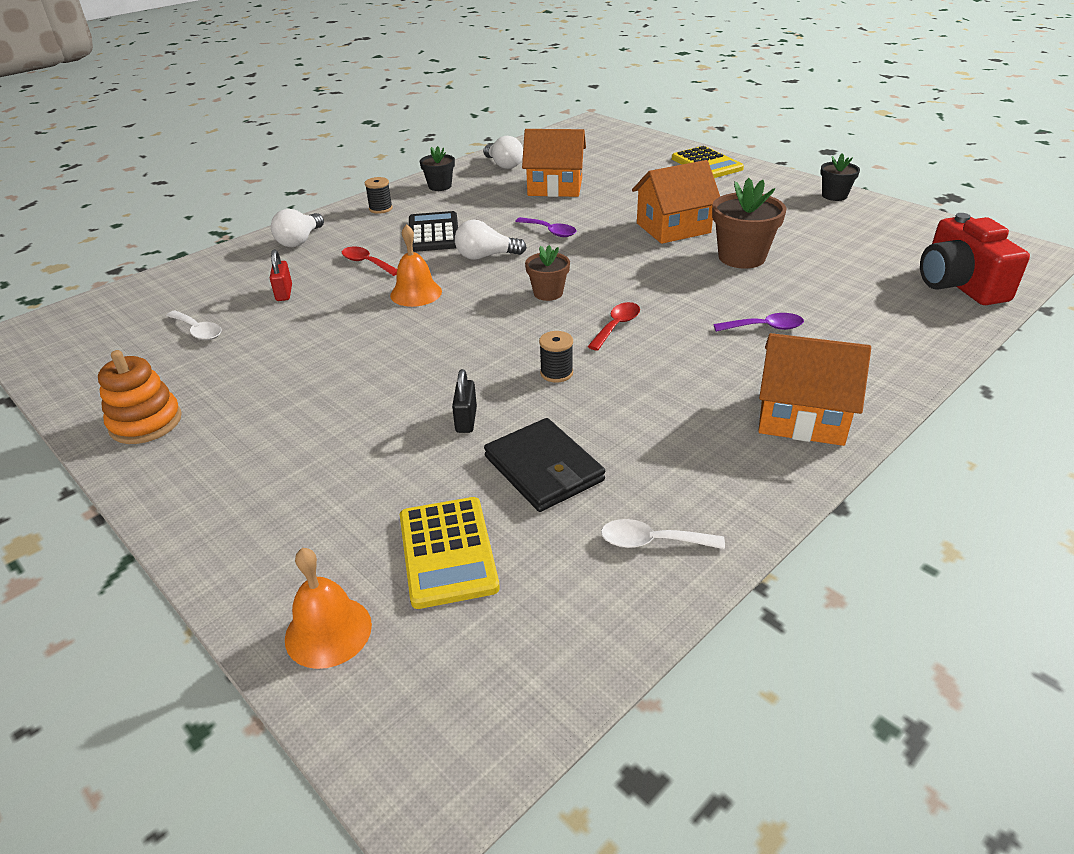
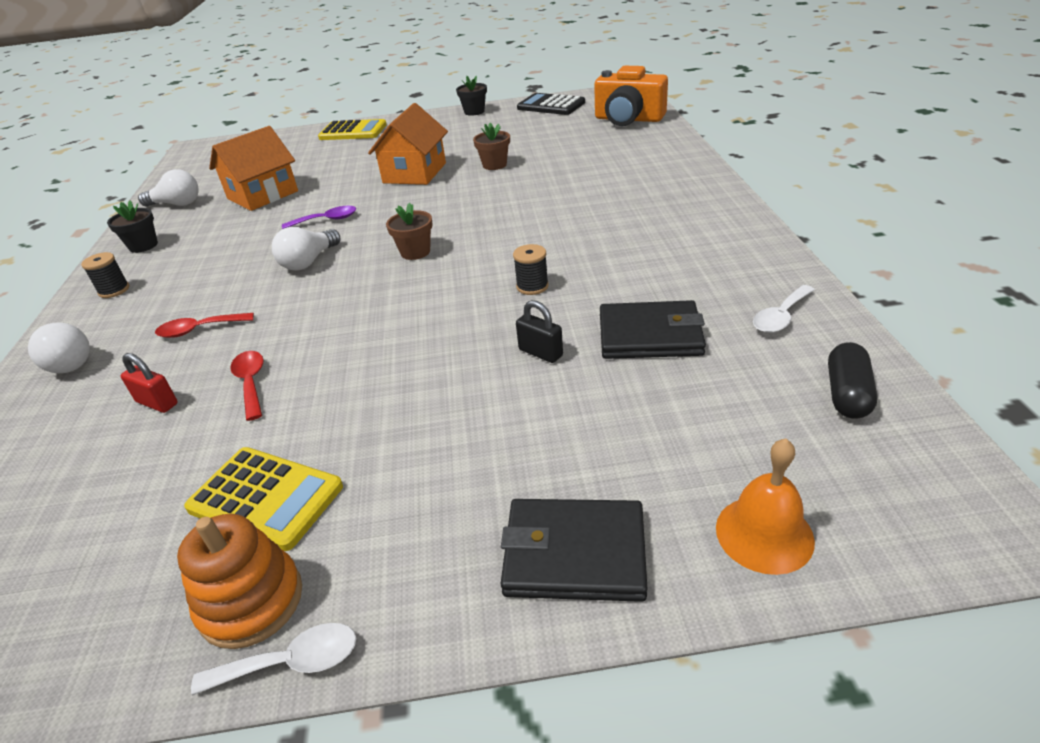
camera: 50 degrees left, 0 degrees up
white spoon [166,311,222,340] -> white spoon moved to [191,623,356,696]
orange bell [390,224,442,307] -> none
yellow calculator [400,497,500,609] -> yellow calculator moved to [184,447,343,551]
black calculator [409,211,458,252] -> black calculator moved to [517,93,585,115]
red spoon [587,302,640,351] -> red spoon moved to [230,351,264,421]
brown flower pot [712,178,786,268] -> brown flower pot [473,123,510,170], size x0.60
purple spoon [714,313,804,332] -> none
orange house [758,333,871,446] -> none
red camera [920,213,1030,305] -> orange camera [594,66,668,126]
none -> black wallet [501,499,647,602]
none -> black capsule [828,342,877,419]

